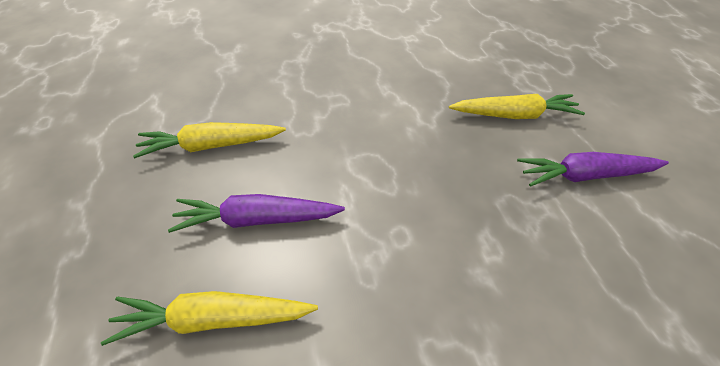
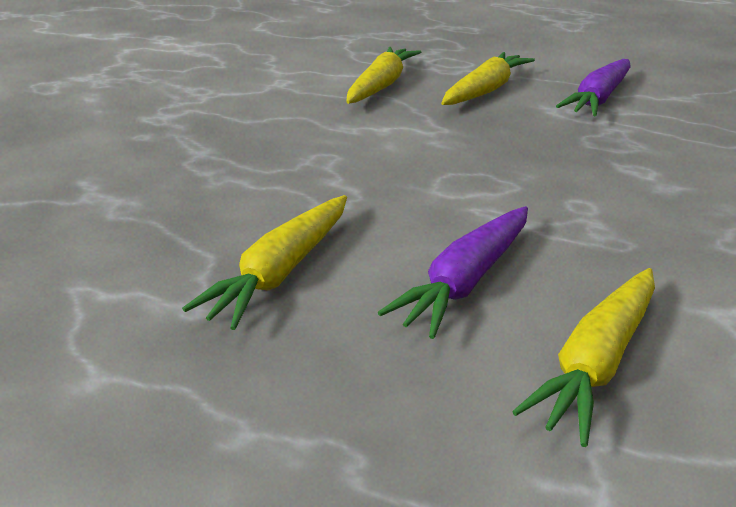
camera: 50 degrees left, 15 degrees down
none -> yellow carrot [346,47,421,104]

